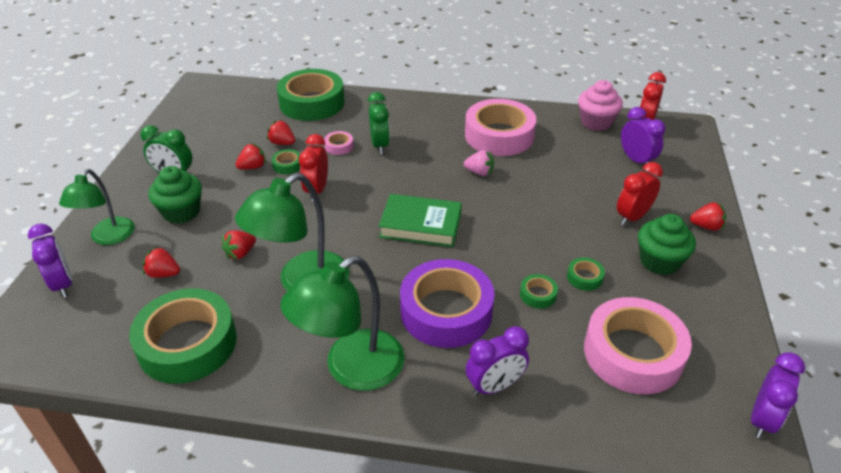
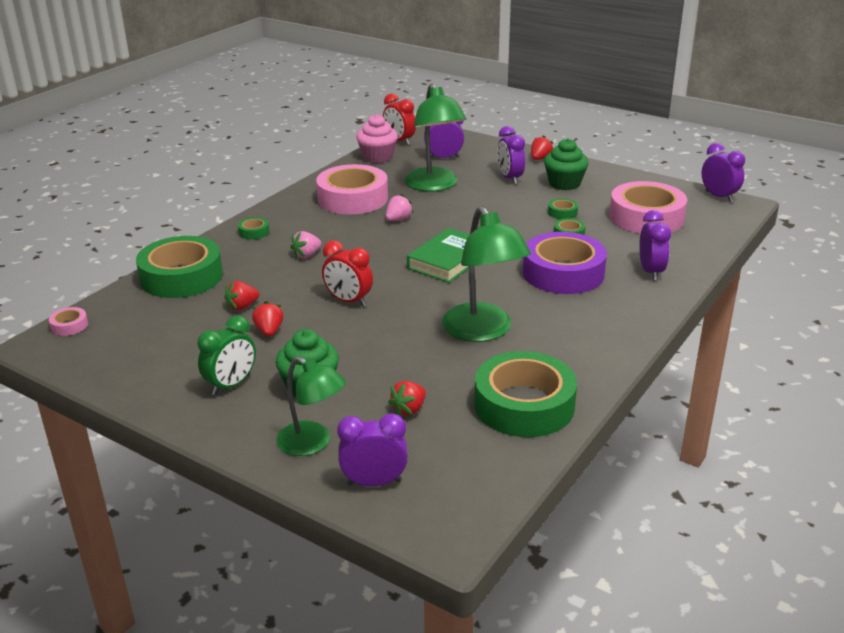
camera: 65 degrees left, 10 degrees down
red strawberry [221,230,256,260] -> none
green tape [271,149,300,174] -> green tape moved to [238,217,269,240]
green lamp [281,256,404,391] -> green lamp moved to [405,83,466,192]
pink tape [324,131,354,155] -> pink tape moved to [49,307,88,336]
green clock [368,92,390,154] -> pink strawberry [290,231,321,258]
red clock [617,162,663,226] -> purple clock [497,126,525,184]

